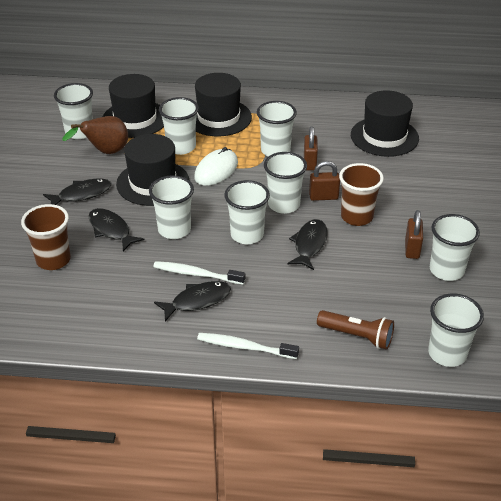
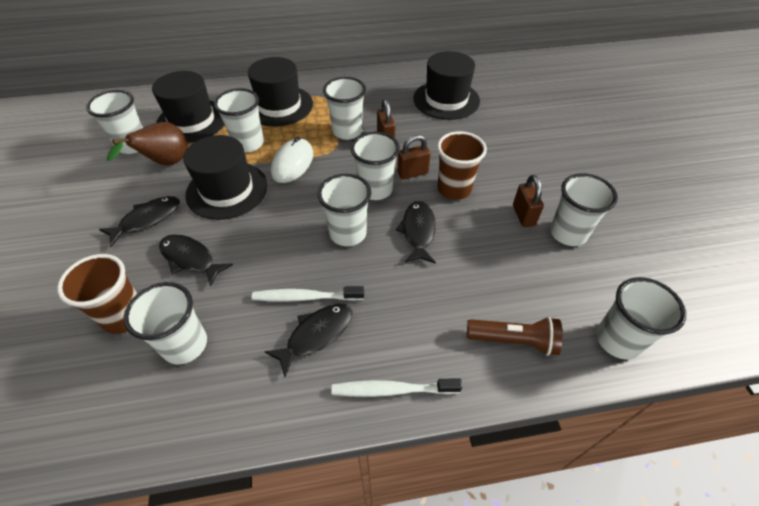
camera: 15 degrees left, 10 degrees up
white cup [149,175,194,239] -> white cup moved to [123,282,207,365]

